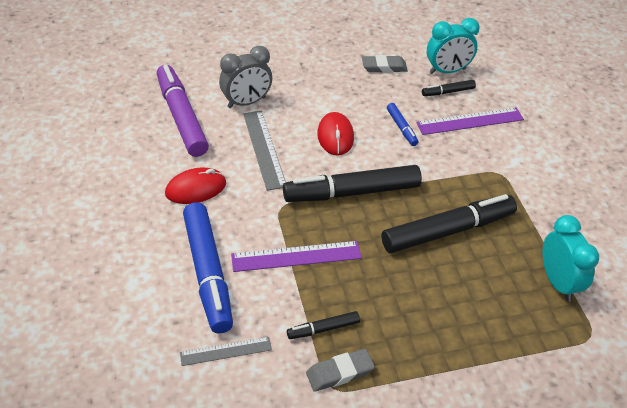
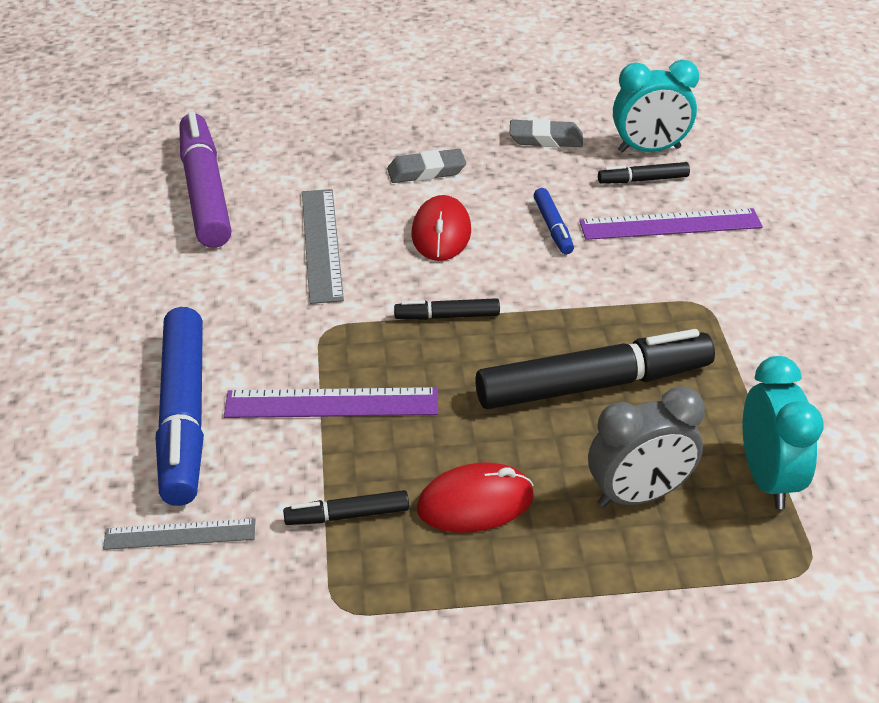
camera: 10 degrees right, 5 degrees down
red mouse [165,167,226,204] -> red mouse moved to [417,463,534,533]
grey clock [219,46,272,108] -> grey clock moved to [588,386,705,507]
black marker [283,165,422,202] -> black marker [394,298,500,320], size x0.46
grey eraser [306,349,375,392] -> grey eraser moved to [387,149,466,183]

